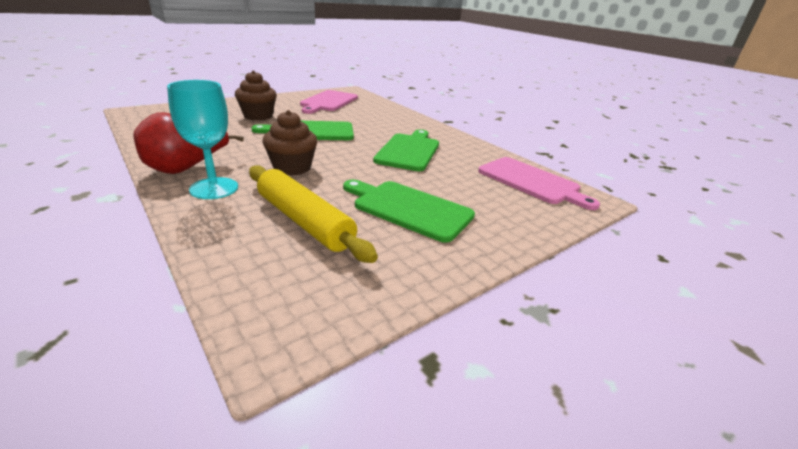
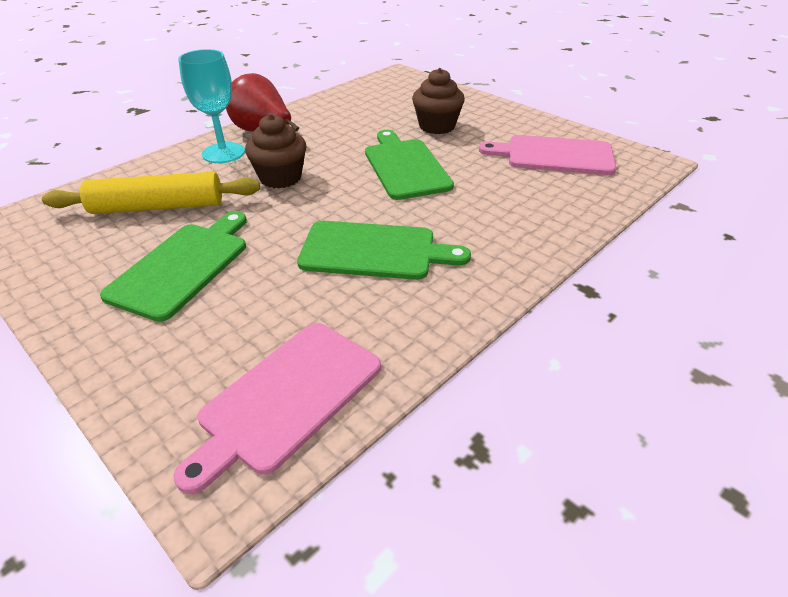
camera: 85 degrees right, 10 degrees up
yellow rolling pin [249,165,378,263] -> yellow rolling pin turned 45 degrees clockwise [42,172,260,214]

